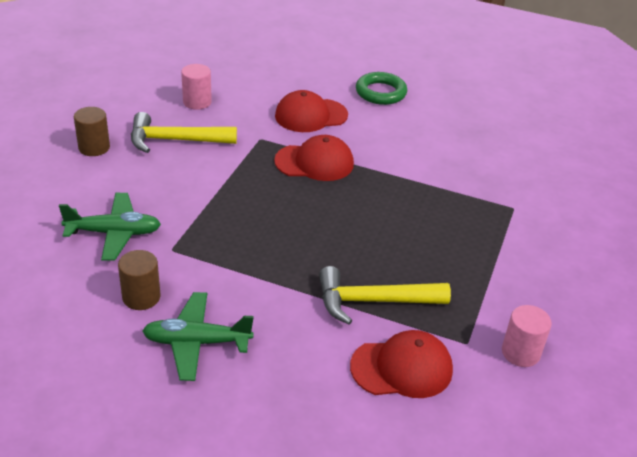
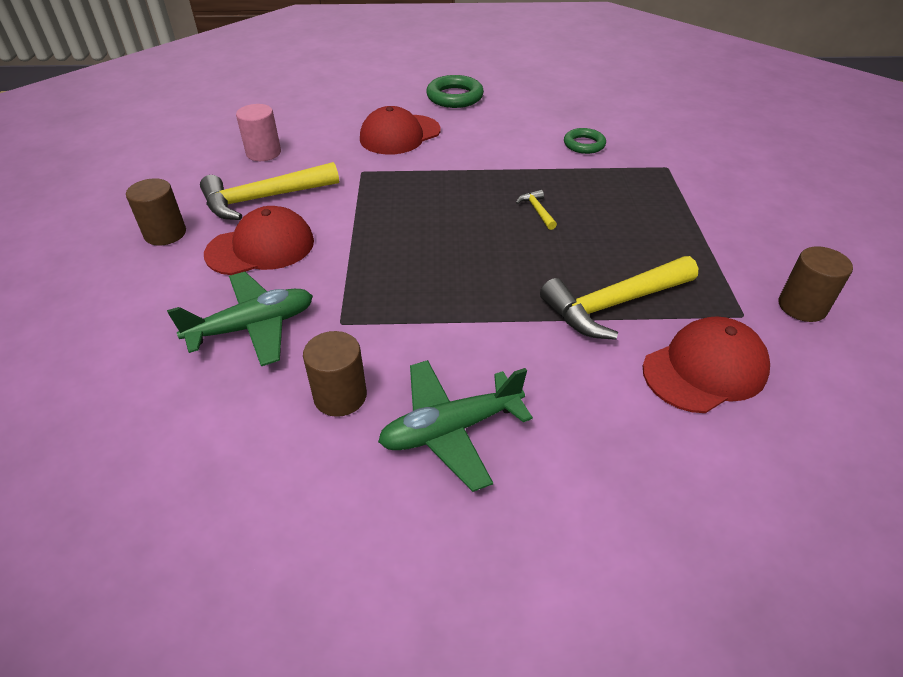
camera: 20 degrees left, 5 degrees up
red cap [274,135,354,181] -> red cap moved to [204,206,314,275]
pink cylinder [502,305,552,367] -> brown cylinder [779,246,853,322]
none -> yellow hammer [516,190,557,230]
none -> green ring [564,128,606,154]

